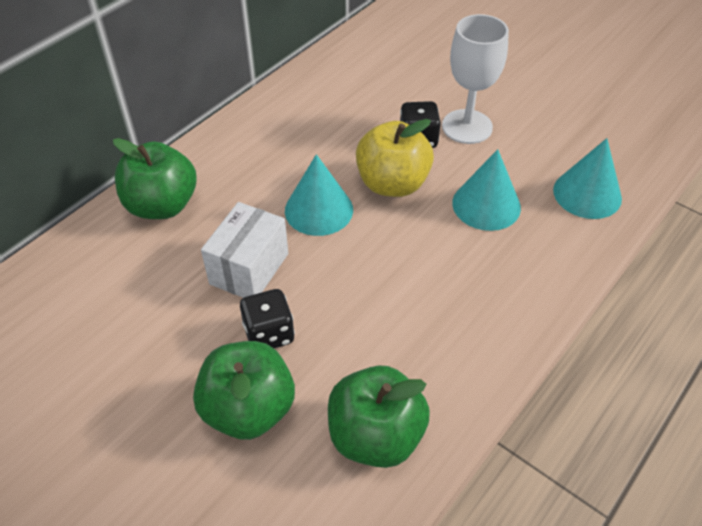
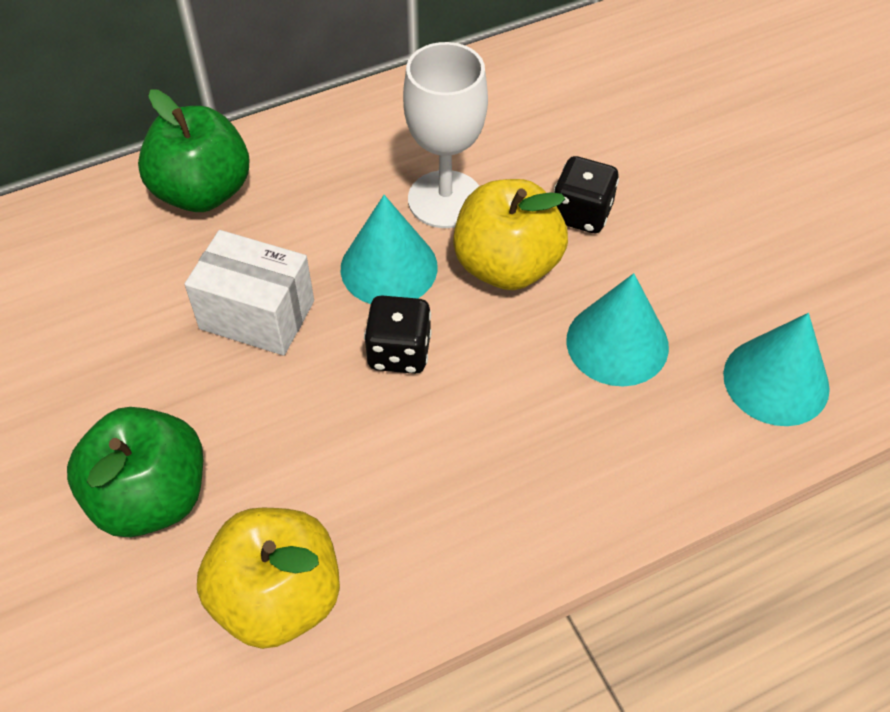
camera: 25 degrees right, 5 degrees up
white box [201,202,288,298] -> white box turned 60 degrees clockwise [184,230,314,356]
black dice [240,289,295,348] -> black dice moved to [364,296,432,374]
green apple [328,365,430,468] -> yellow apple [197,508,340,649]
white goblet [442,14,509,144] -> white goblet moved to [403,42,488,228]

